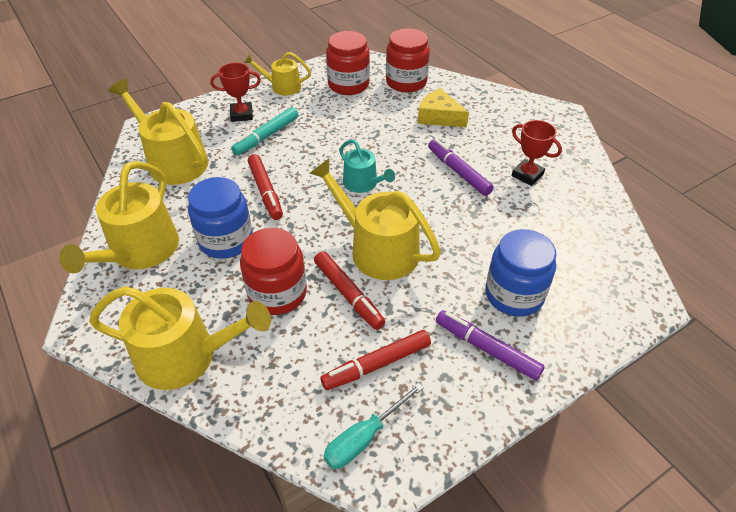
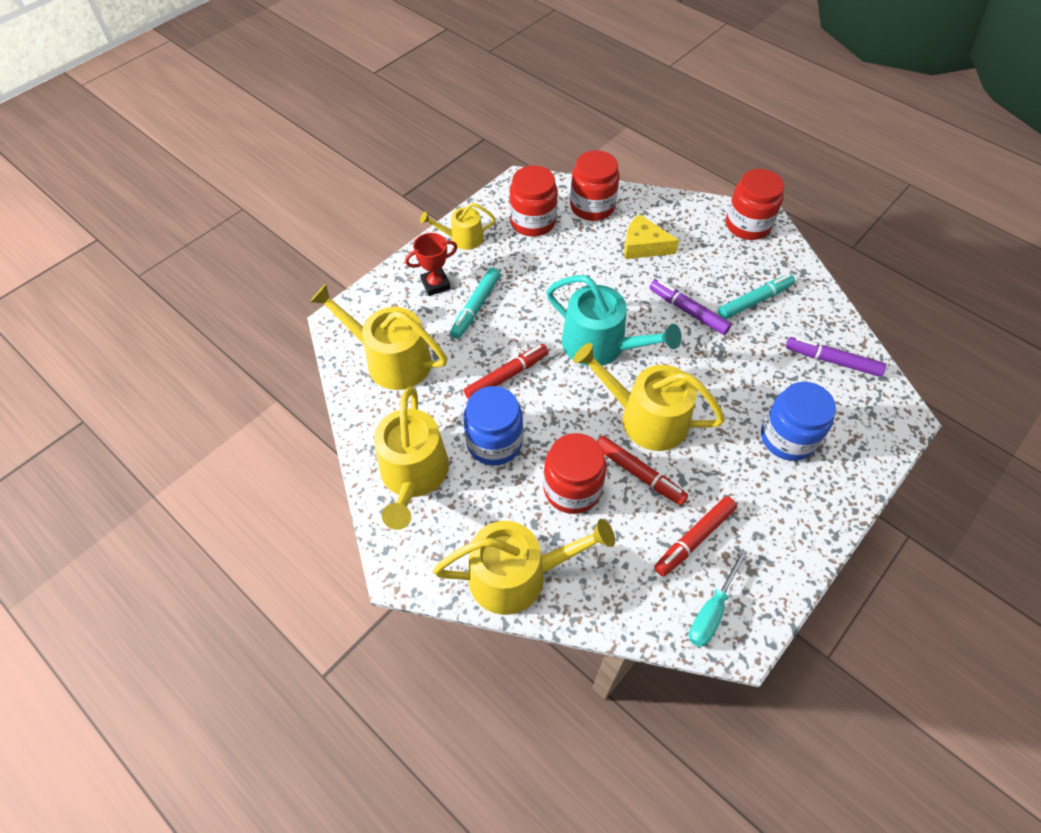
camera: 15 degrees left, 10 degrees up
red marker [248,154,283,220] -> red marker turned 90 degrees counterclockwise [464,344,549,399]
turquoise watering can [339,139,395,193] -> turquoise watering can [546,275,682,366], size x1.76
purple marker [436,310,545,381] -> purple marker moved to [786,337,886,377]
red trophy [512,120,562,186] -> turquoise marker [718,274,795,319]
none -> red jar [726,169,784,240]

